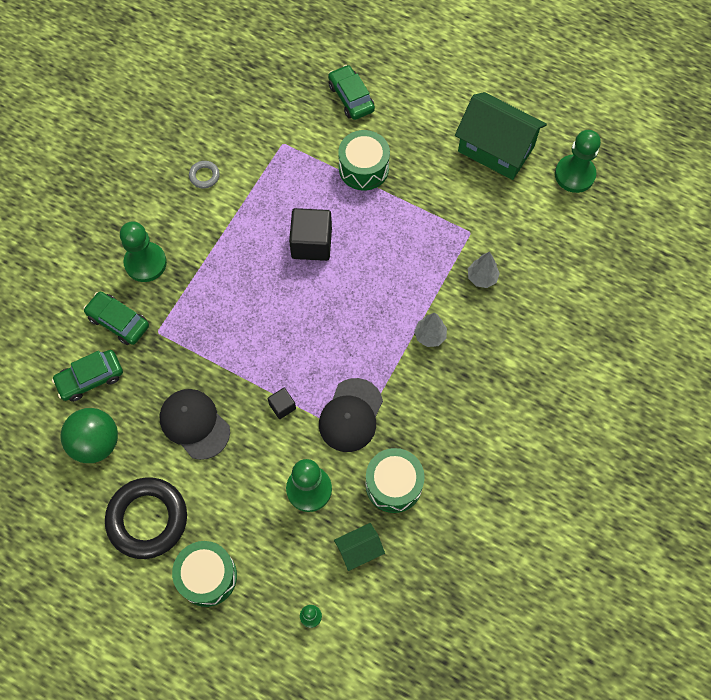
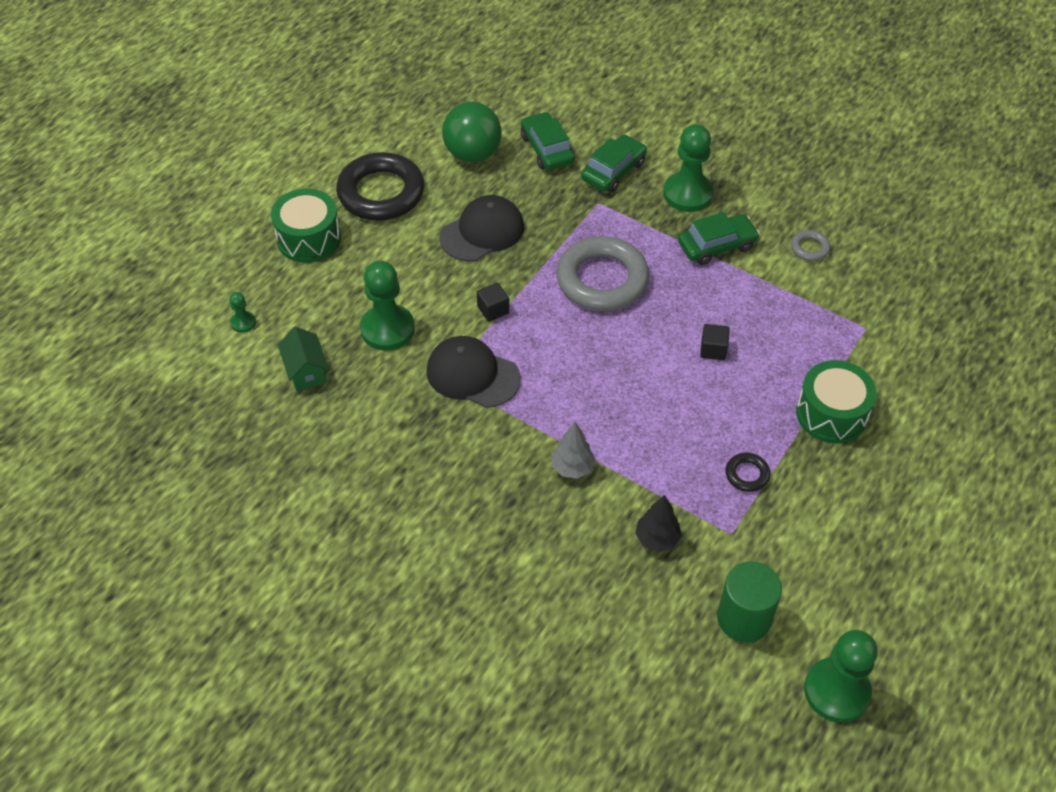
camera: 95 degrees right, 15 degrees down
black cube [289,208,332,261] -> black cube [700,324,730,360], size x0.50
green car [328,65,375,120] -> green car moved to [678,212,760,265]
green drum [365,448,425,513] -> none
green house [455,92,547,180] -> none
grey tree [468,252,500,288] -> black tree [635,495,682,552]
none -> grey ring [556,236,649,311]
none -> green cylinder [717,561,782,643]
none -> black ring [725,453,770,492]

